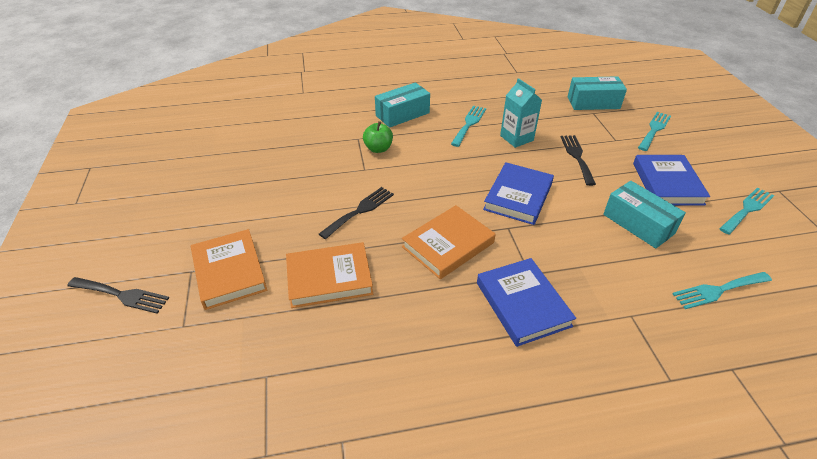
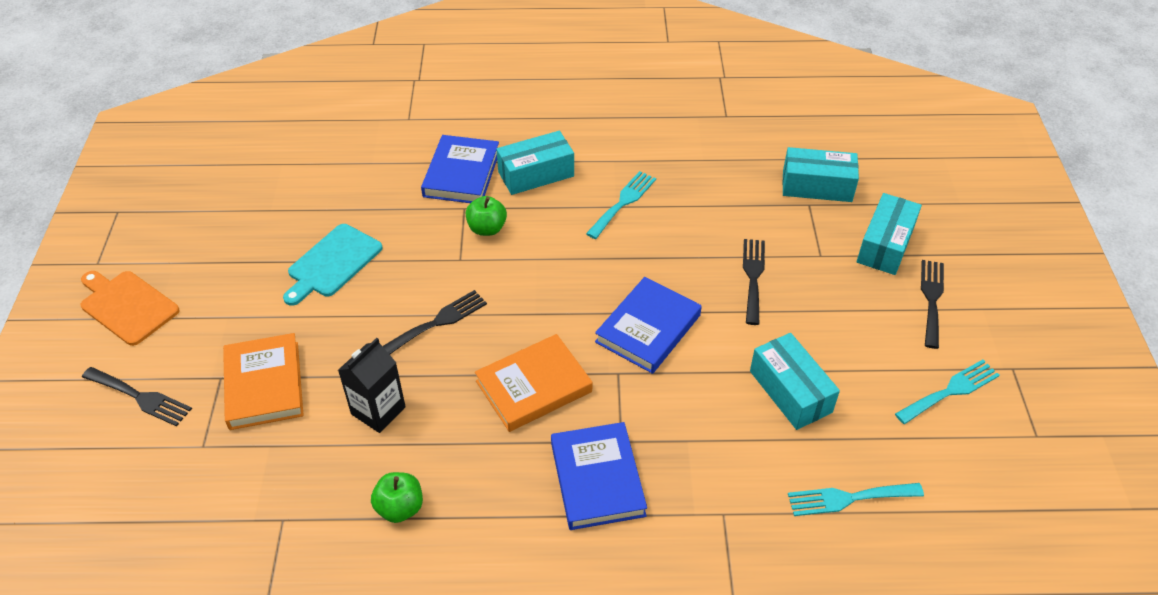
camera: 10 degrees right, 5 degrees up
orange book [286,242,373,308] -> black carton [338,338,406,433]
turquoise carton [500,78,542,148] -> none
blue book [633,155,710,206] -> blue book moved to [421,135,499,203]
turquoise fork [638,112,671,151] -> turquoise box [857,193,922,275]
none -> orange cutting board [81,271,180,346]
none -> turquoise cutting board [283,224,383,306]
none -> green apple [371,472,423,523]
none -> black fork [921,260,944,349]

